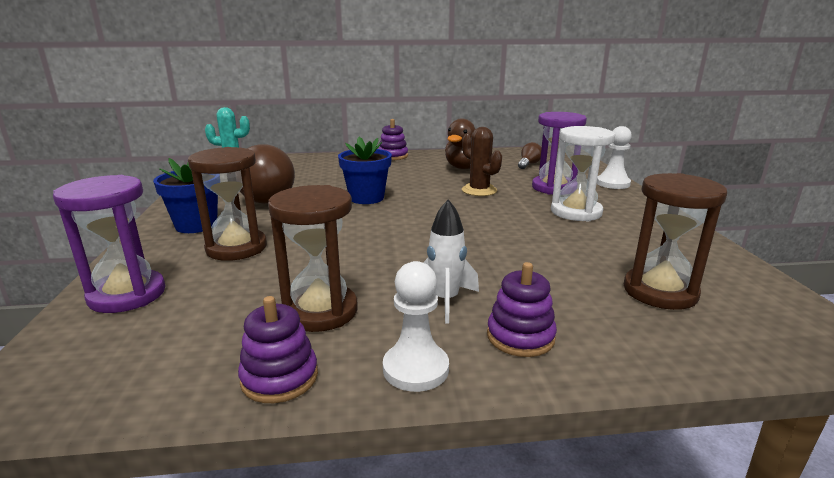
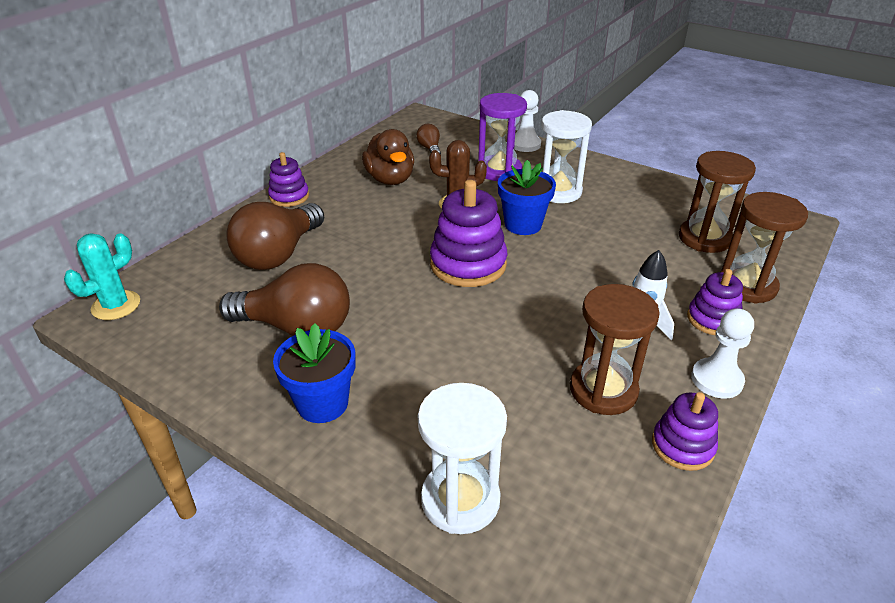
camera: 50 degrees left, 15 degrees up
purple hourglass [53,175,165,313] -> white hourglass [418,383,507,534]
brown hourglass [188,147,267,261] -> brown hourglass moved to [720,192,808,304]
blue flower pot [338,137,392,204] -> blue flower pot moved to [498,160,556,235]
none -> brown light bulb [226,202,324,270]
none -> purple stacking toy [430,180,507,287]

